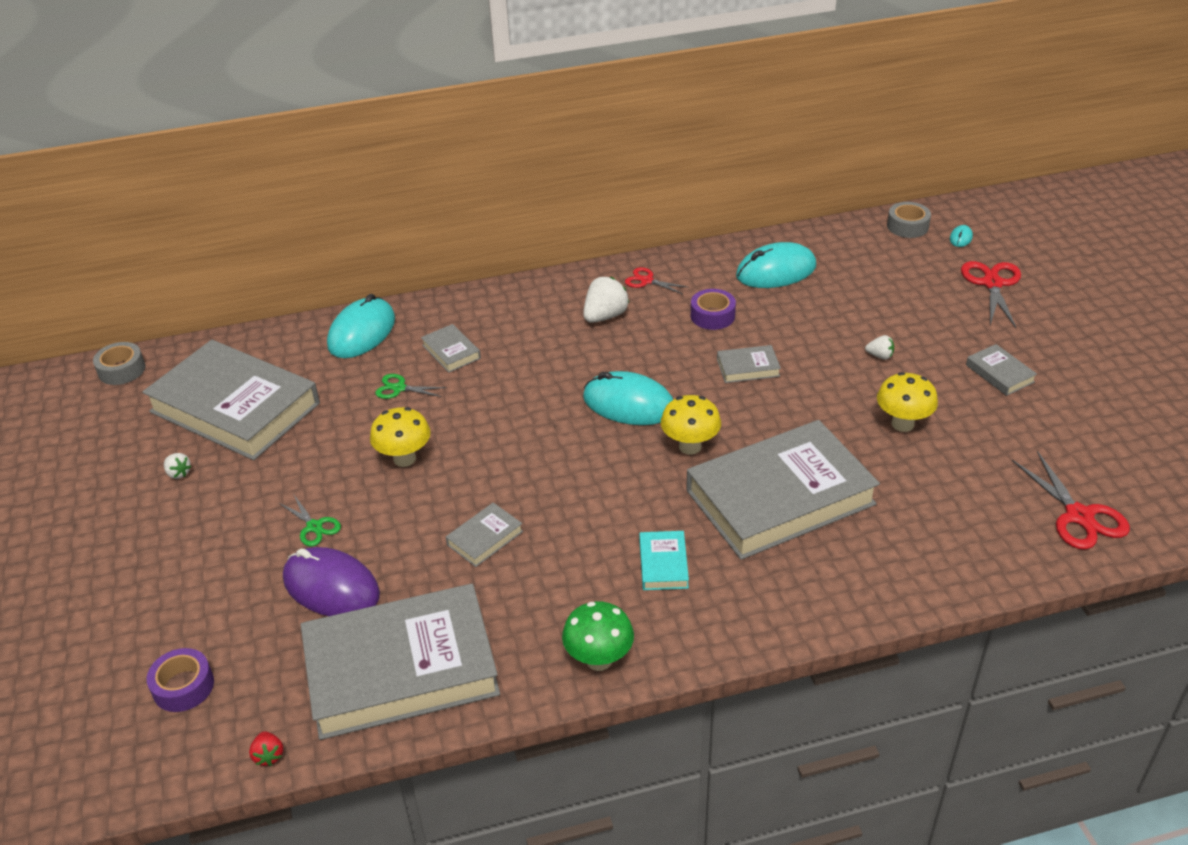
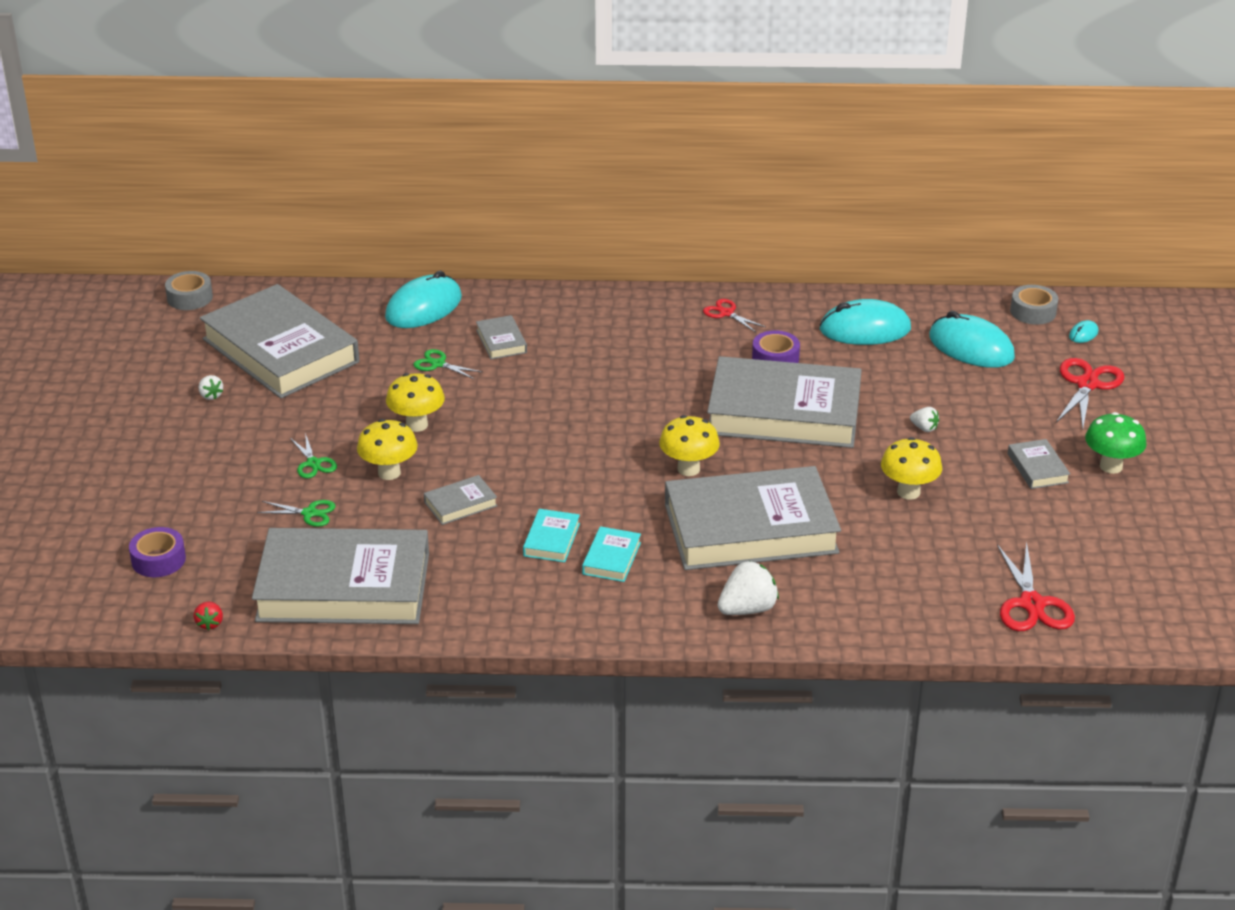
camera: 15 degrees right, 5 degrees down
purple mouse [283,547,380,616] -> green scissors [257,500,336,527]
green mushroom [562,601,634,671] -> green mushroom moved to [1085,412,1147,474]
white strawberry [583,277,629,323] -> white strawberry moved to [718,561,779,615]
turquoise mouse [583,371,673,425] -> turquoise mouse moved to [929,311,1015,368]
grey book [717,345,781,383] -> grey book [707,356,862,448], size x2.49
none -> yellow mushroom [357,419,418,480]
none -> turquoise book [523,509,580,562]

